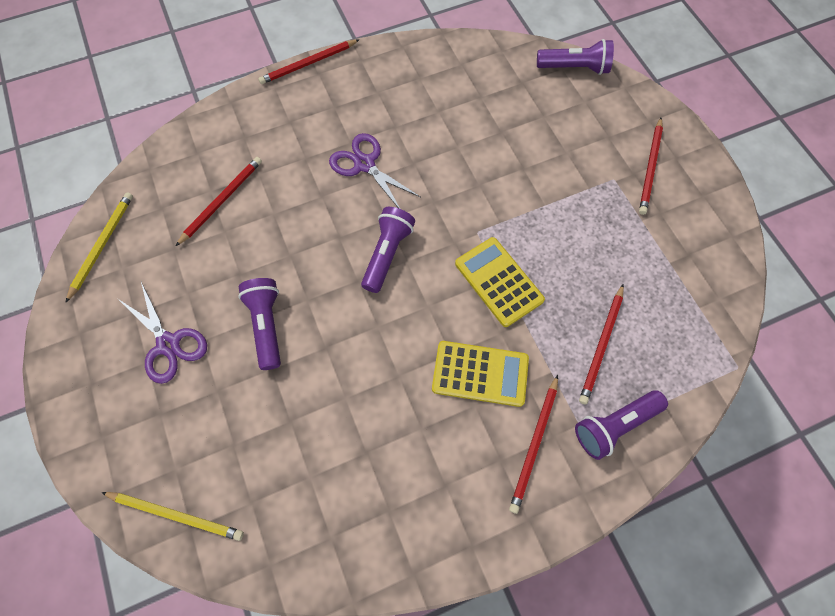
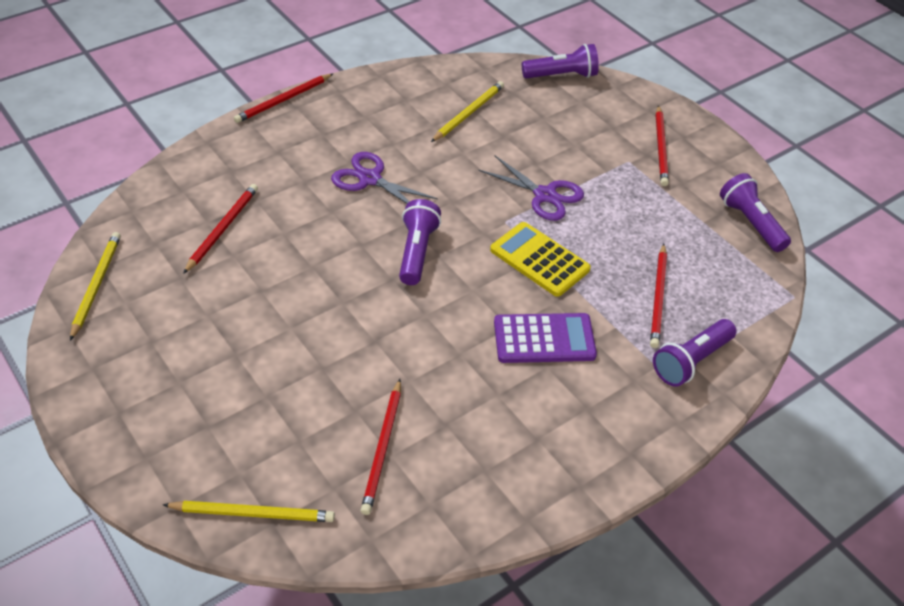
camera: 15 degrees left, 20 degrees down
purple scissors [118,282,207,384] -> purple scissors moved to [478,155,584,221]
purple flashlight [238,278,281,370] -> purple flashlight moved to [720,173,791,252]
yellow calculator [432,341,529,407] -> purple calculator [494,313,597,363]
red pencil [509,375,558,514] -> red pencil moved to [361,379,401,515]
none -> yellow pencil [431,81,504,142]

